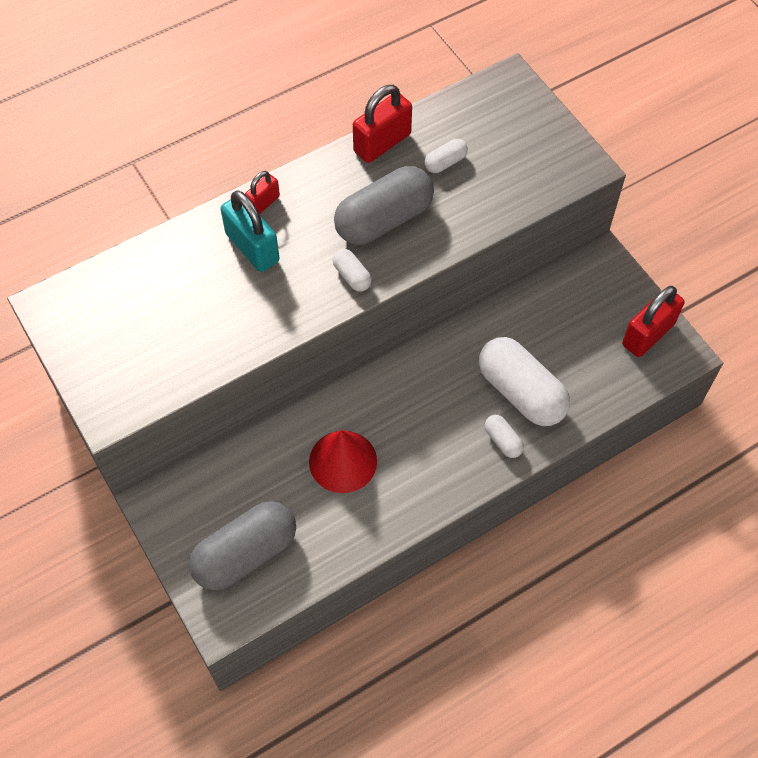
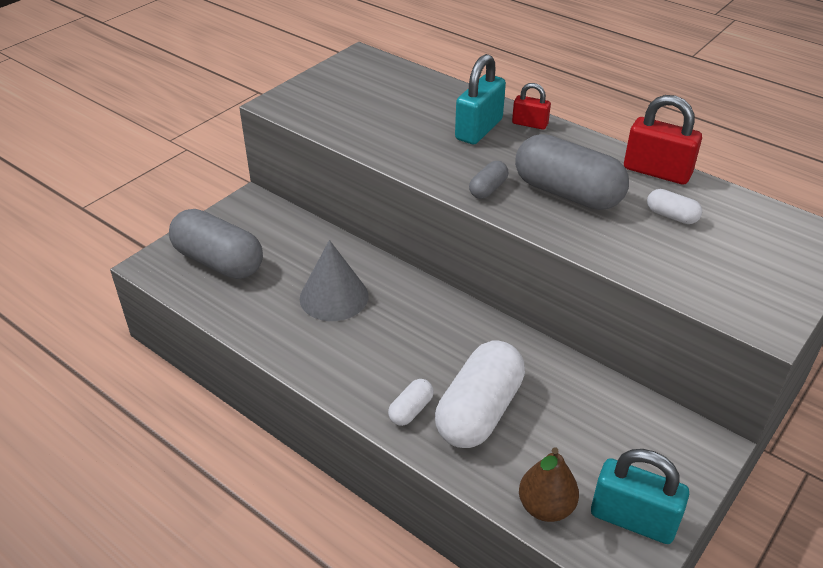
camera: 70 degrees right, 20 degrees down
red cone [309,430,377,493] -> grey cone [300,240,368,321]
white capsule [333,249,372,291] -> grey capsule [469,161,508,199]
red padlock [622,286,684,357] -> turquoise padlock [591,449,689,544]
none -> brown pear [519,447,579,522]

